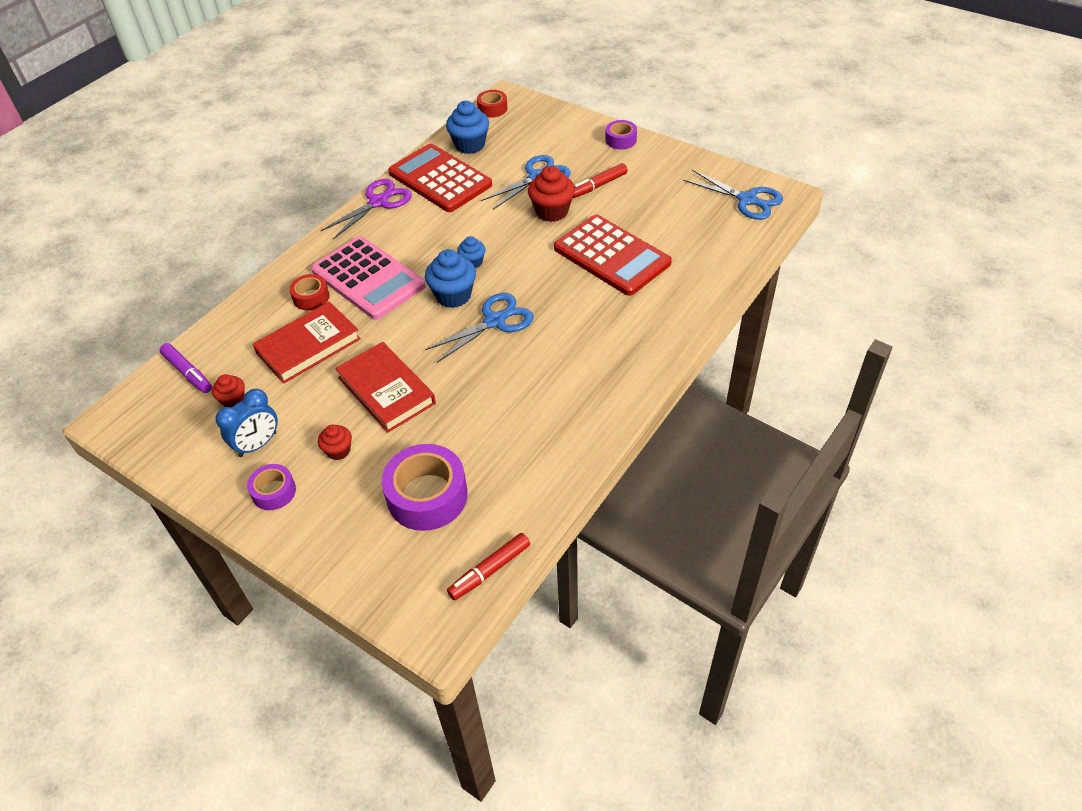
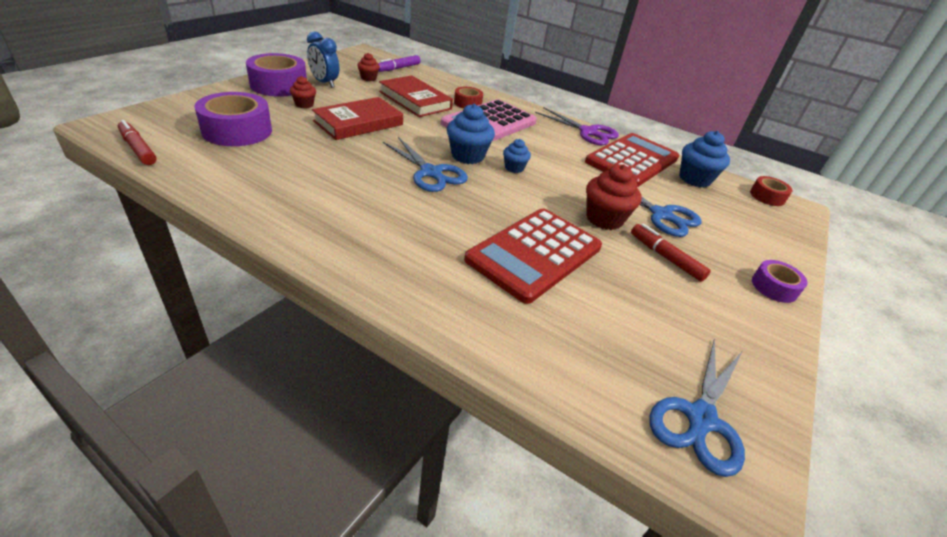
camera: 80 degrees right, 10 degrees down
purple tape [247,464,296,510] -> purple tape [246,53,307,97], size x1.83

